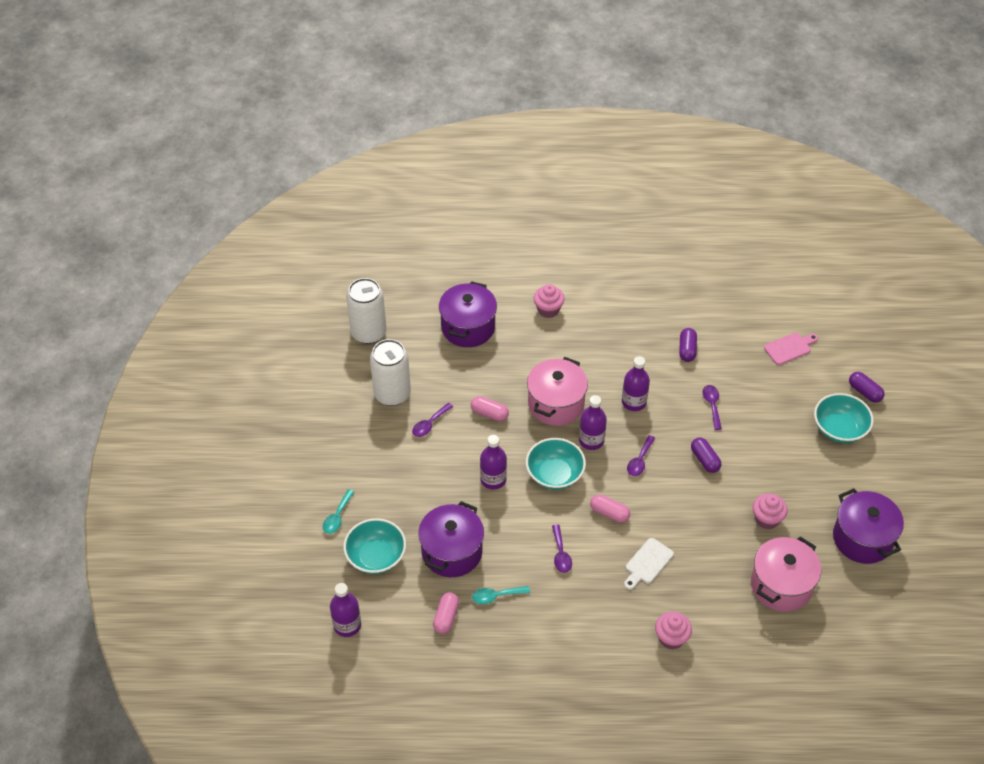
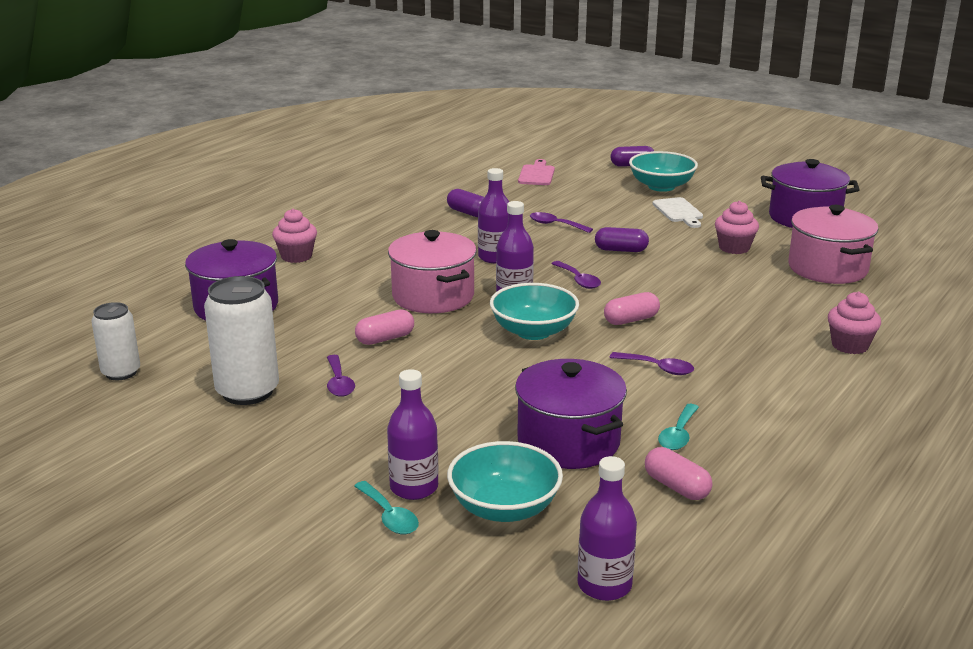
camera: 55 degrees left, 25 degrees down
white can [346,278,387,344] -> white can [91,302,140,380], size x0.63
purple bottle [480,435,507,490] -> purple bottle moved to [387,369,439,500]
white cutting board [624,538,674,590] -> white cutting board moved to [653,197,703,228]

